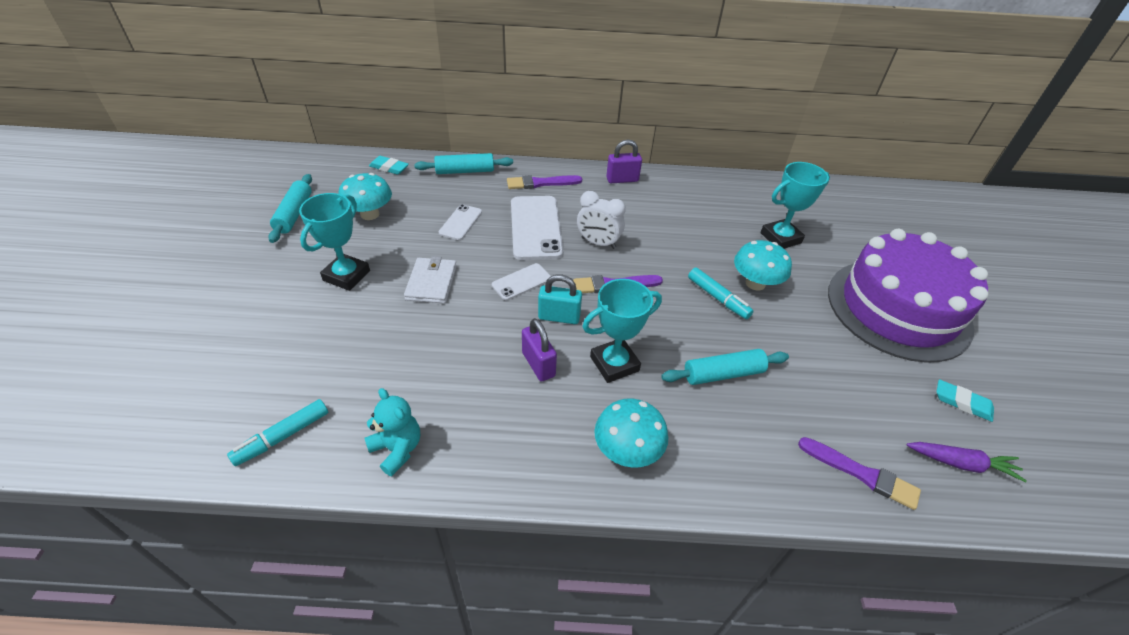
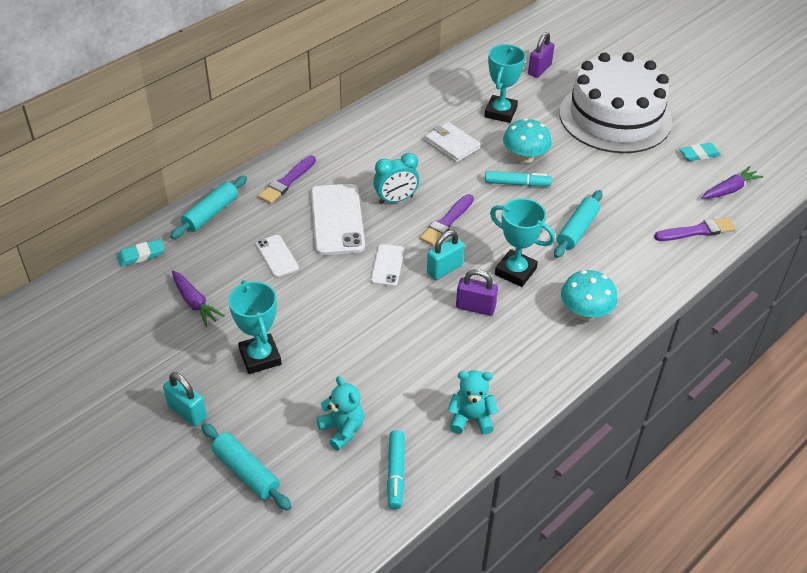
camera: 45 degrees left, 0 degrees up
turquoise rolling pin [268,174,312,243] -> turquoise rolling pin moved to [201,423,292,511]
turquoise mushroom [338,173,392,220] -> purple carrot [172,271,225,327]
white wallet [404,256,457,304] -> white wallet moved to [425,122,481,162]
white phone [511,196,563,260] -> white phone turned 45 degrees clockwise [311,184,365,255]
white clock [577,191,626,249] -> turquoise clock [373,153,419,204]
turquoise trophy [582,279,662,383] -> turquoise trophy turned 75 degrees counterclockwise [490,198,555,287]
purple padlock [606,140,642,183] -> purple padlock moved to [528,32,554,78]
purple cake [828,229,988,363] -> white cake [559,52,672,153]
none -> turquoise padlock [163,372,207,426]
none -> turquoise teddy bear [316,376,364,451]

